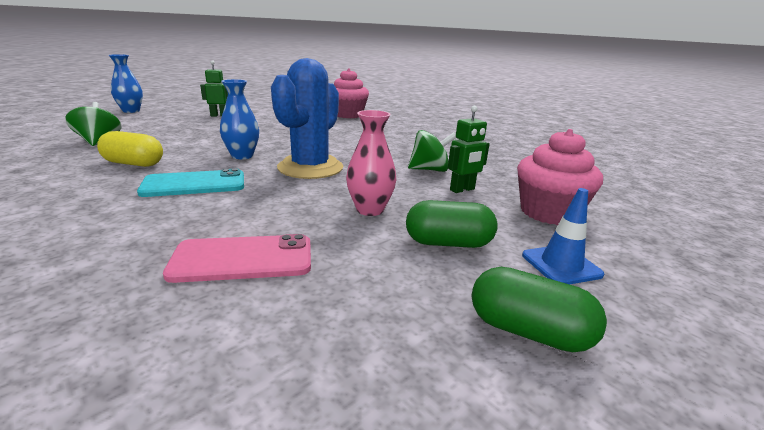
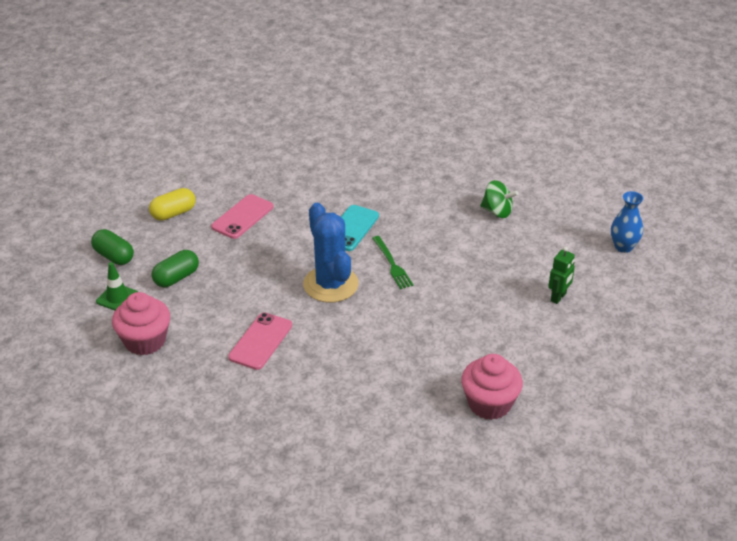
camera: 135 degrees right, 15 degrees up
yellow capsule [97,131,163,167] -> yellow capsule moved to [149,188,196,221]
blue vase [220,79,259,159] -> green fork [372,236,413,289]
pink vase [346,110,396,216] -> none
green spinning top [408,130,456,172] -> pink phone [228,312,292,370]
green robot [448,106,490,193] -> none
green capsule [472,267,607,352] -> green capsule turned 60 degrees clockwise [91,229,134,265]
blue traffic cone [522,188,604,284] -> green traffic cone [96,262,138,311]

